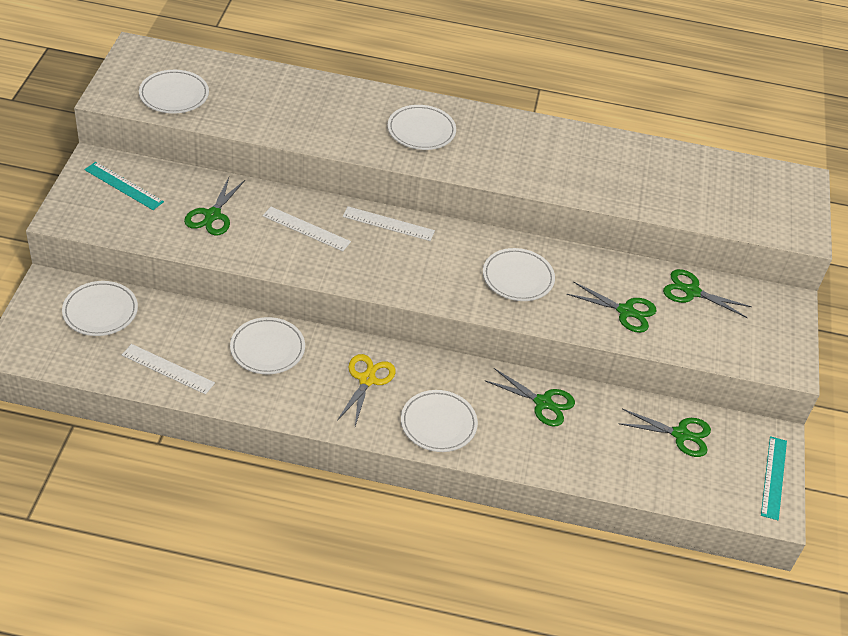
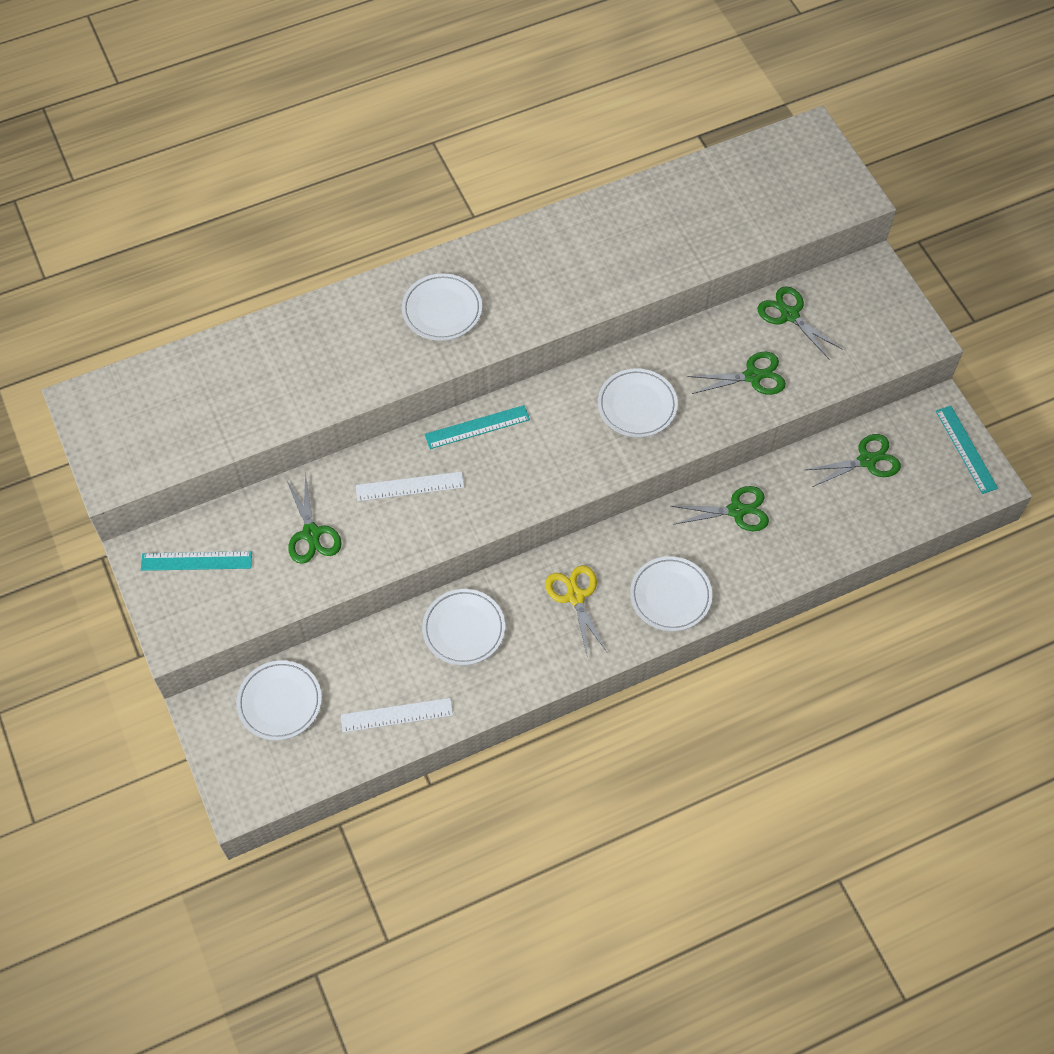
camera: 30 degrees left, 15 degrees up
white plate [139,70,209,114] -> none
white ruler [343,206,435,241] -> turquoise ruler [425,405,530,449]
green scissors [663,269,752,318] -> green scissors turned 60 degrees clockwise [758,286,843,359]

